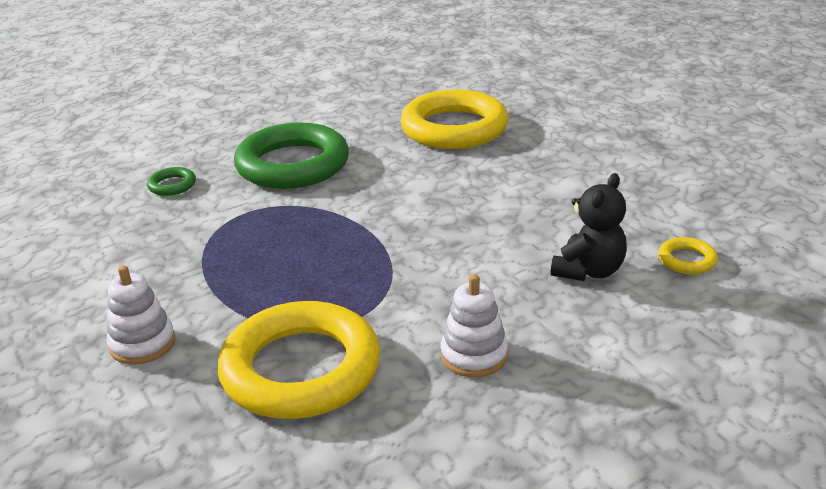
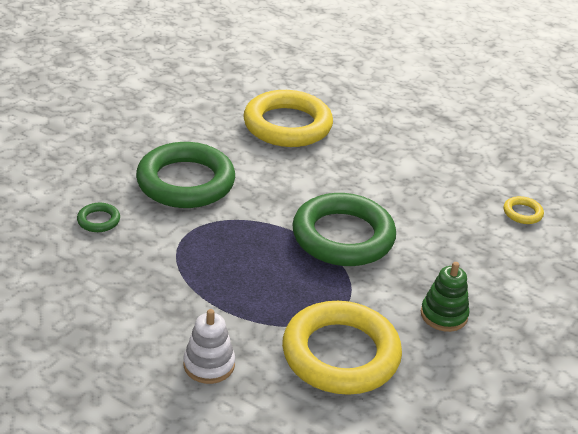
camera: 30 degrees left, 5 degrees up
white stacking toy [440,274,508,378] -> green stacking toy [421,262,469,332]
black teddy bear [551,173,627,281] -> none
none -> green ring [292,193,396,266]

